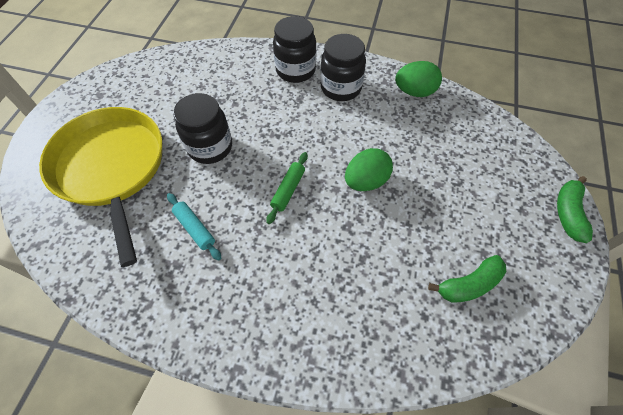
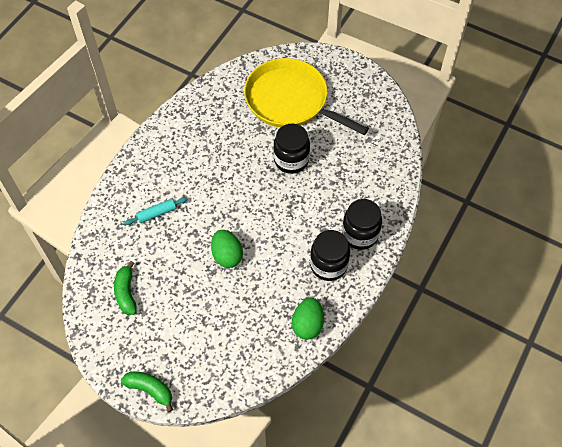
camera: 105 degrees right, 0 degrees up
yellow pan [39,107,162,267] -> yellow pan turned 135 degrees counterclockwise [244,58,369,135]
turquoise rolling pin [167,193,221,260] -> turquoise rolling pin moved to [124,197,188,225]
green rolling pin [266,152,308,224] -> none

